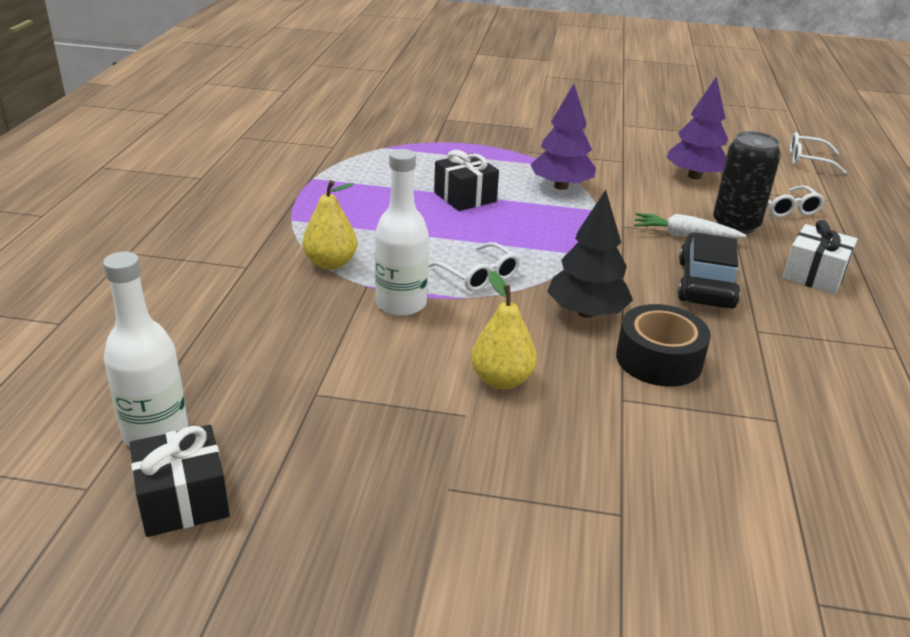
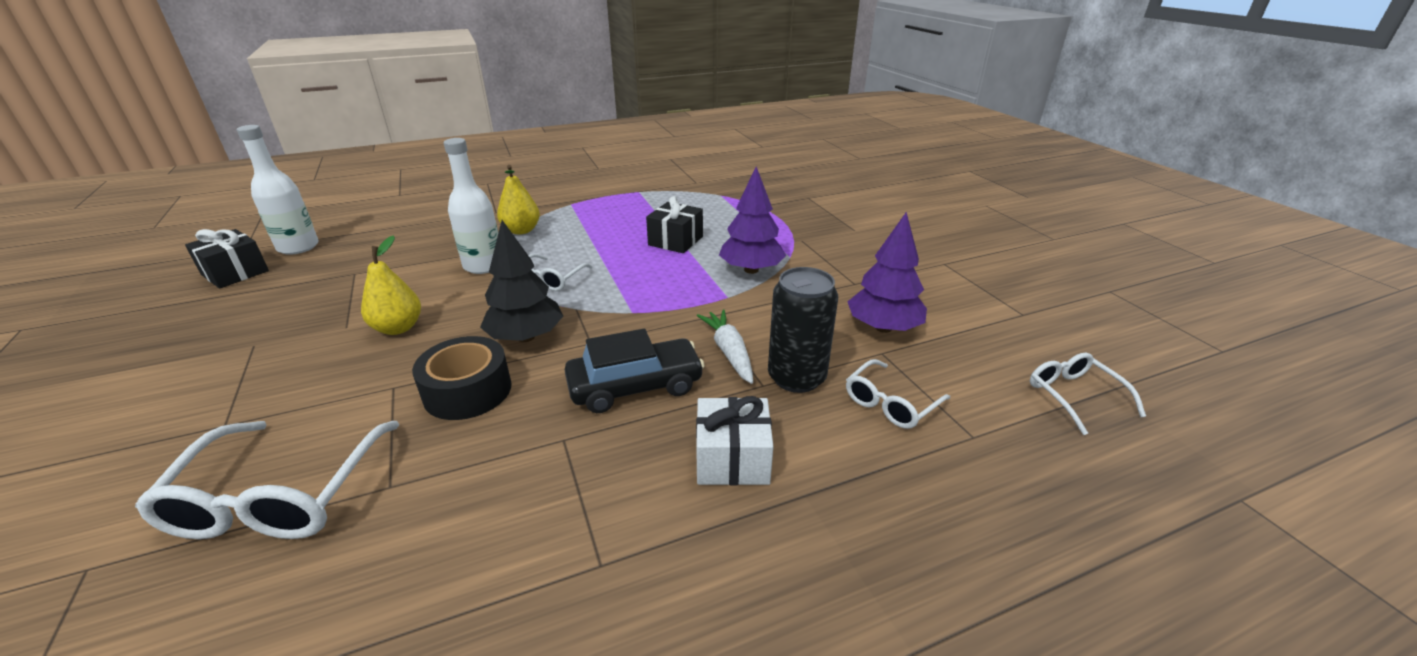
camera: 60 degrees right, 0 degrees up
none -> white glasses [135,421,399,539]

